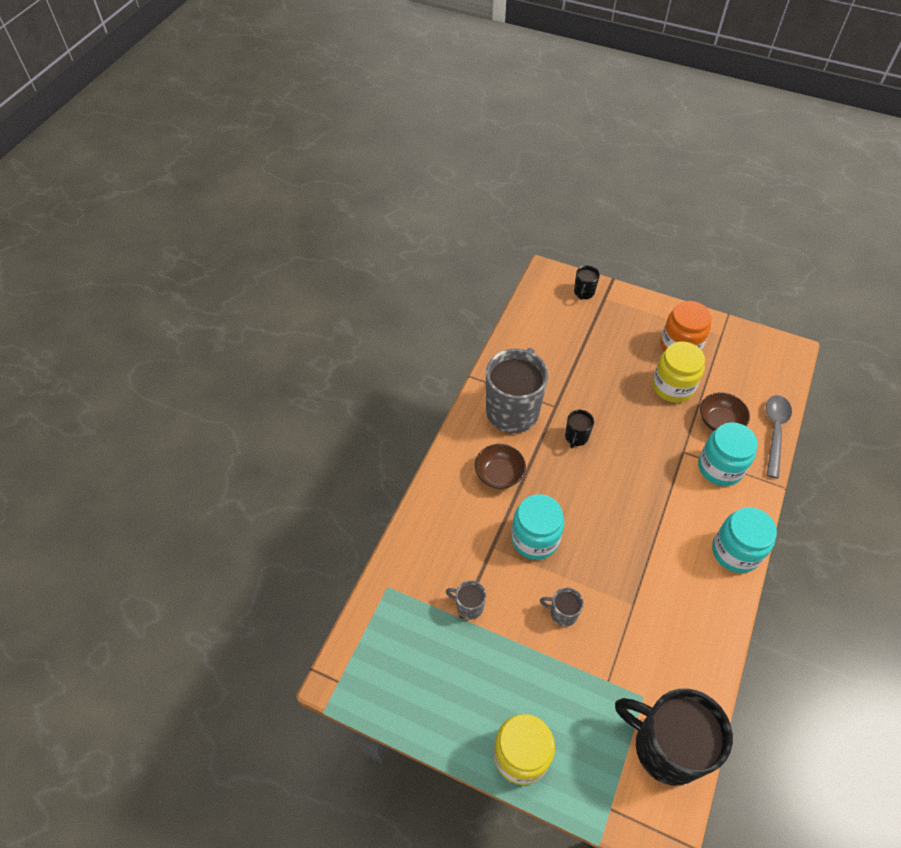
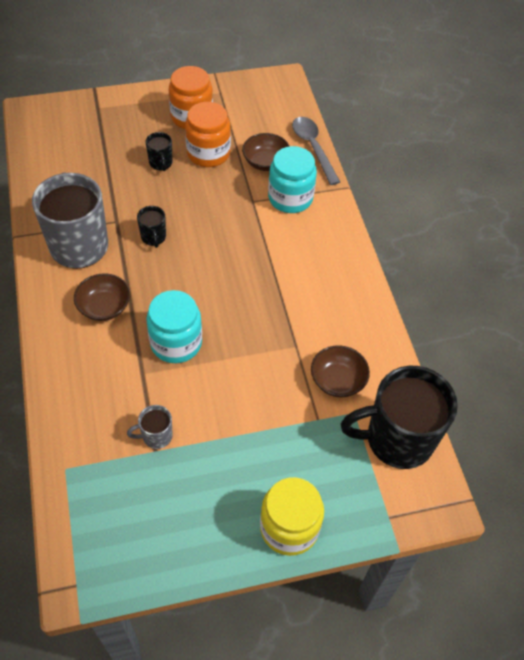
camera: 40 degrees left, 0 degrees up
grey mug [540,587,584,627] -> none
black mug [574,266,600,300] -> black mug moved to [145,132,172,171]
yellow jar [652,342,705,403] -> orange jar [185,102,231,167]
turquoise jar [712,507,777,573] -> none
none -> brown bowl [311,345,370,397]

